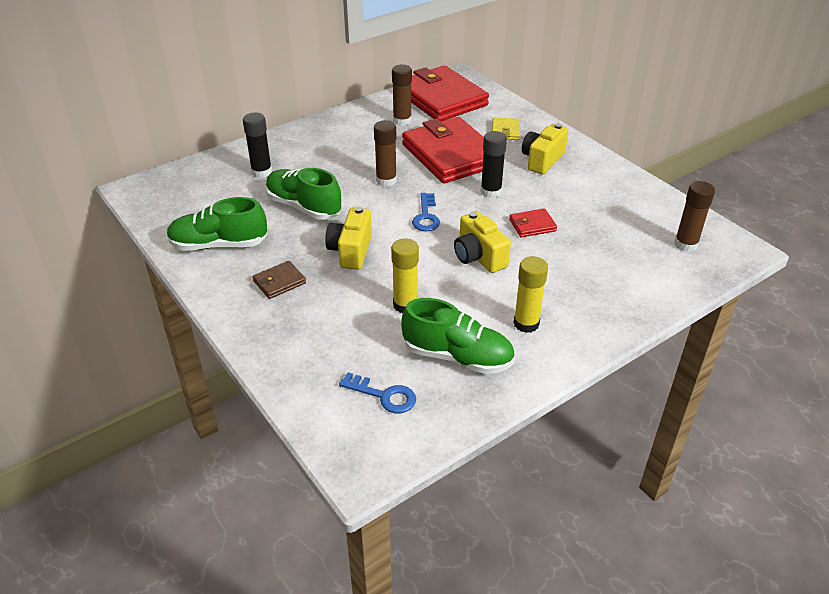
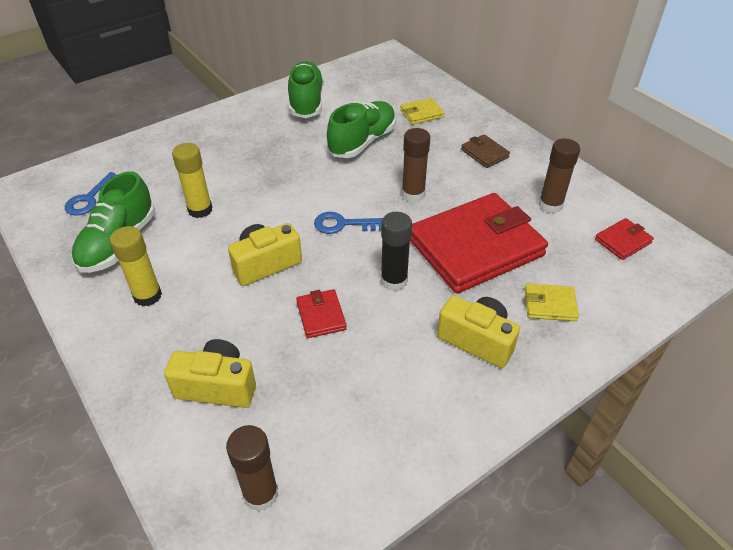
camera: 90 degrees right, 5 degrees up
black glue stick [243,113,272,178] -> yellow wallet [400,98,444,125]
brown wallet [253,261,306,299] -> brown wallet moved to [461,134,510,168]
yellow camera [325,206,372,270] -> yellow camera moved to [164,339,256,408]
red wallet [411,65,489,121] -> red wallet [595,218,654,260], size x0.41

